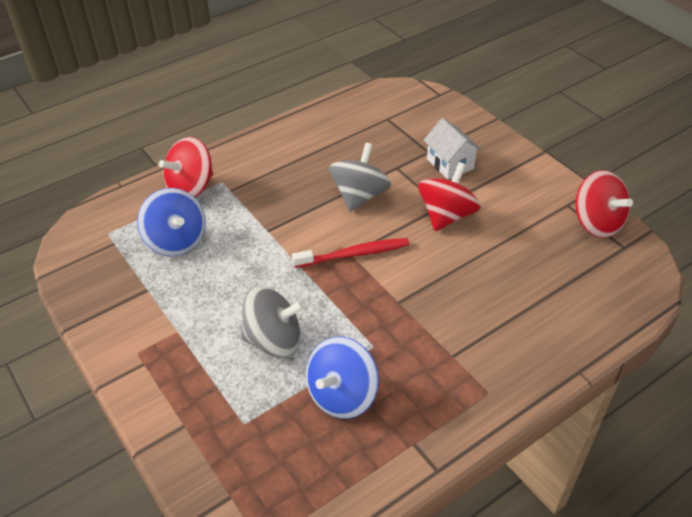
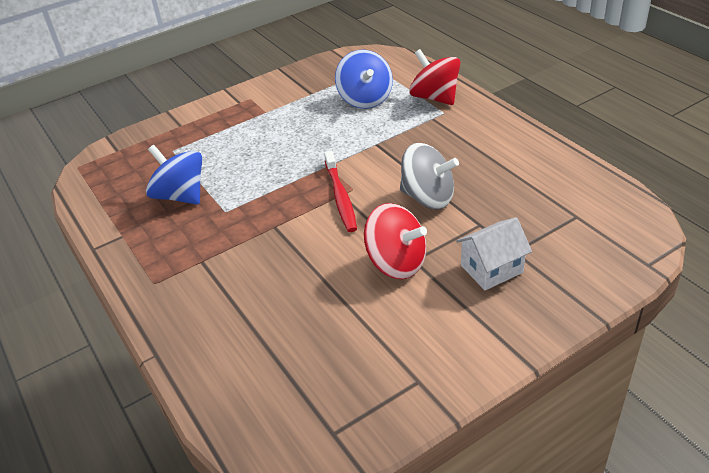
camera: 95 degrees right, 5 degrees down
blue spinning top [137,188,206,257] -> blue spinning top turned 75 degrees counterclockwise [335,50,393,109]
grey spinning top [241,286,305,358] -> none
red spinning top [576,170,633,238] -> none

